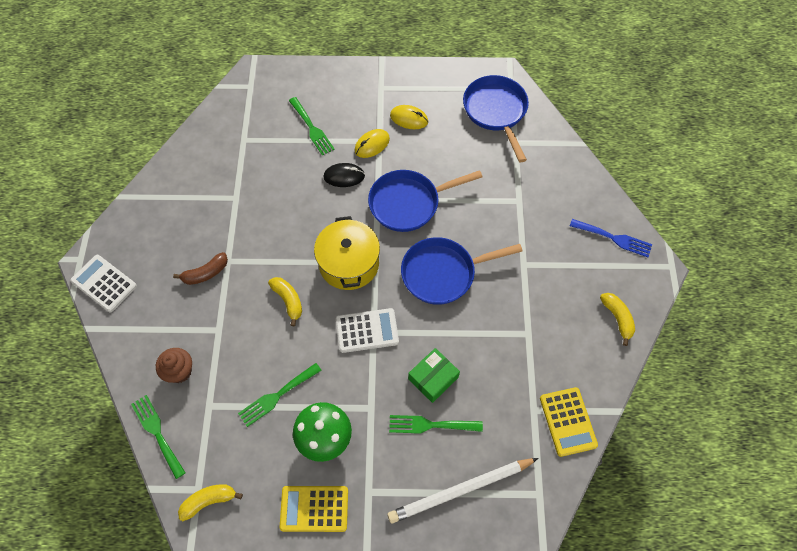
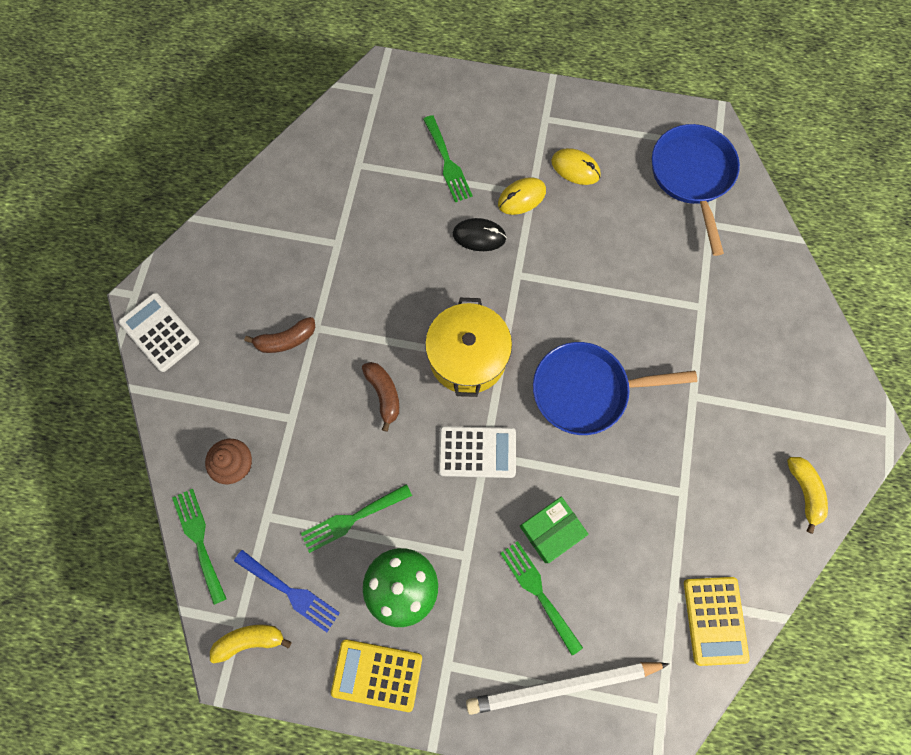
camera: 10 degrees right, 10 degrees up
yellow banana [268,277,302,326] -> brown banana [362,362,399,432]
blue pan [368,170,483,232] -> none
green fork [389,415,483,434] -> green fork turned 45 degrees clockwise [500,541,583,655]
blue fork [570,219,652,257] -> blue fork moved to [234,550,340,632]

